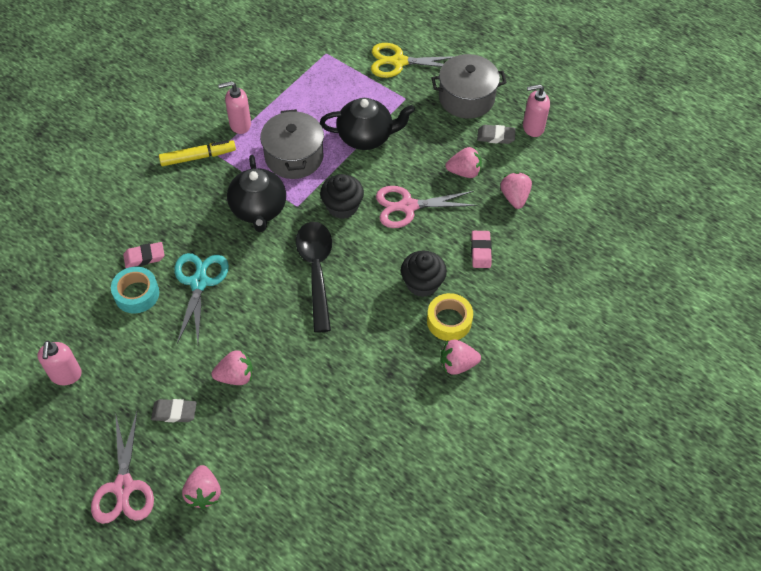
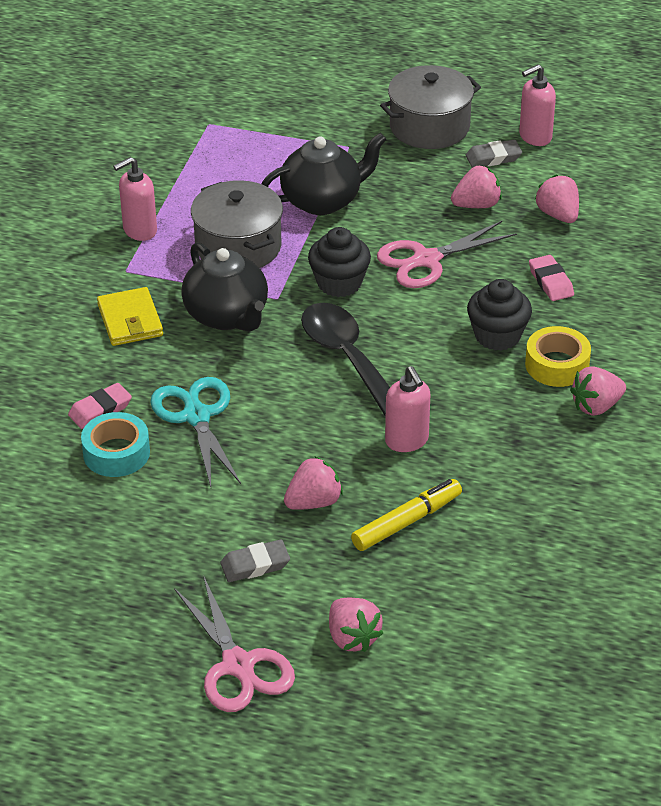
camera: 20 degrees left, 15 degrees down
pink soap dispenser [37,340,82,385] -> pink soap dispenser moved to [385,366,430,452]
yellow marker [159,140,236,166] -> yellow marker moved to [351,479,462,551]
yellow scissors [371,43,455,78] -> none
none -> yellow wallet [97,287,163,346]

